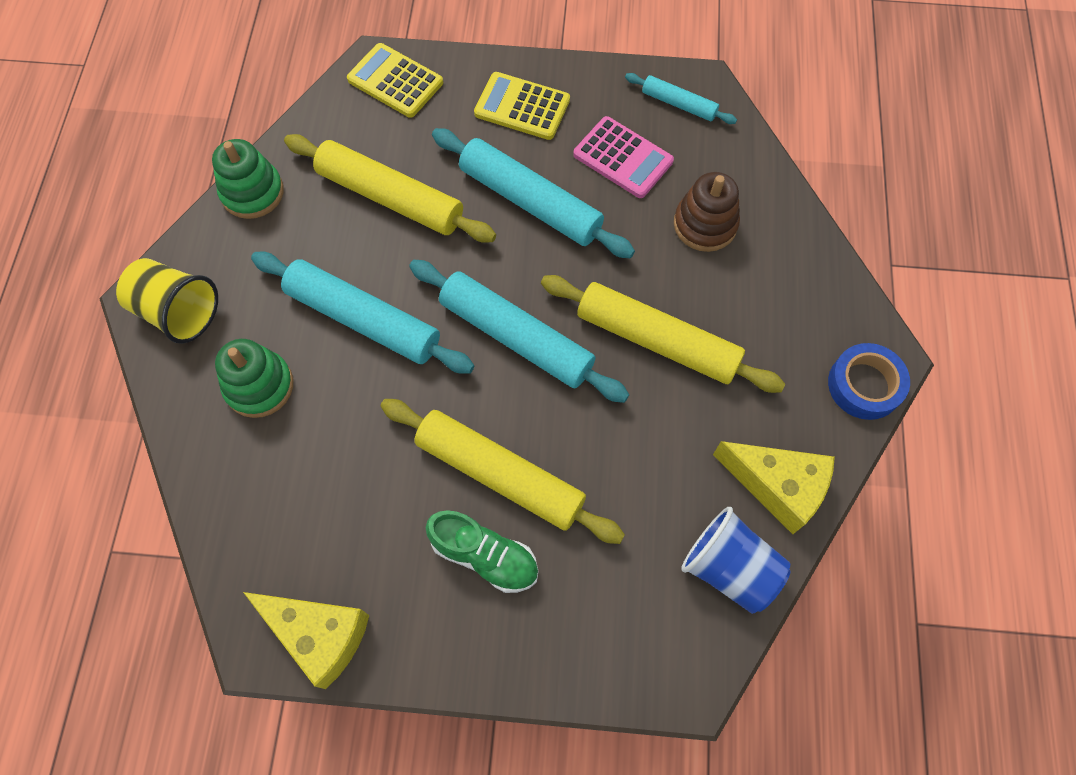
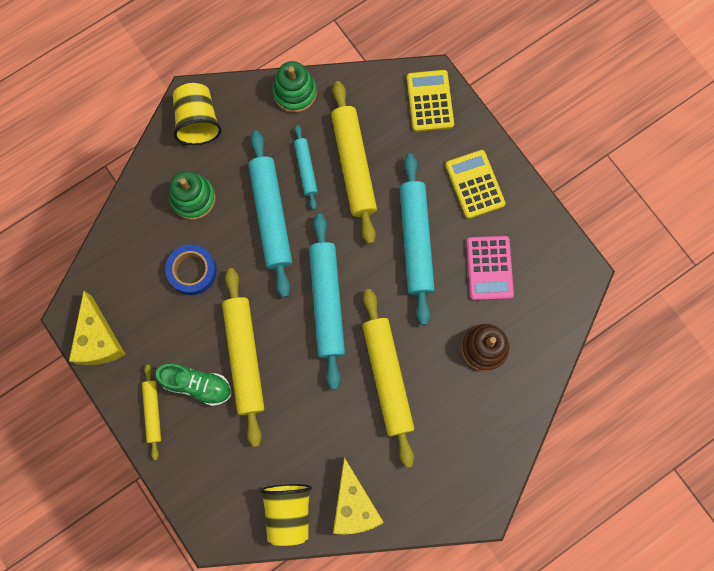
camera: 50 degrees right, 10 degrees up
green shoe [426,510,538,593] -> green shoe turned 60 degrees counterclockwise [155,363,231,406]
turquoise rolling pin [625,73,737,124] -> turquoise rolling pin moved to [294,125,318,210]
blue cup [681,507,790,614] -> yellow cup [260,484,312,546]
blue tape [828,343,910,420] -> blue tape moved to [165,244,217,295]
none -> yellow rolling pin [142,364,161,460]

